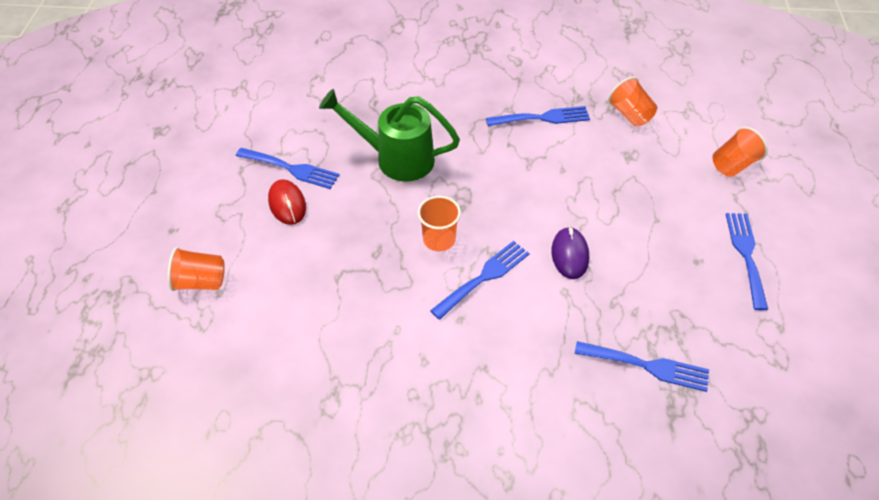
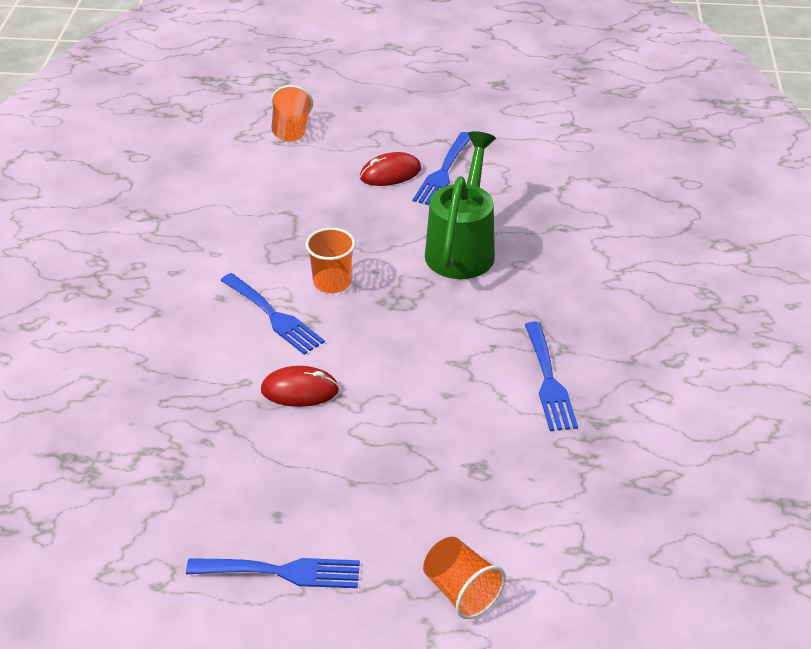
camera: 90 degrees right, 10 degrees down
purple mouse [552,227,589,279] -> red mouse [261,366,339,407]
blue fork [574,341,709,392] -> none
orange cup [608,77,658,126] -> none

